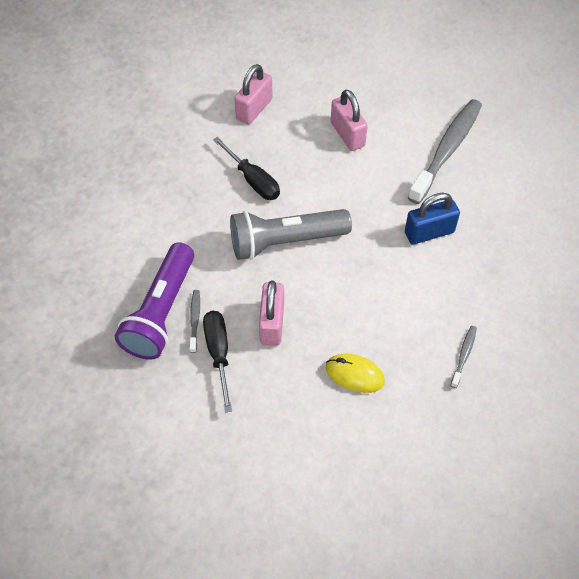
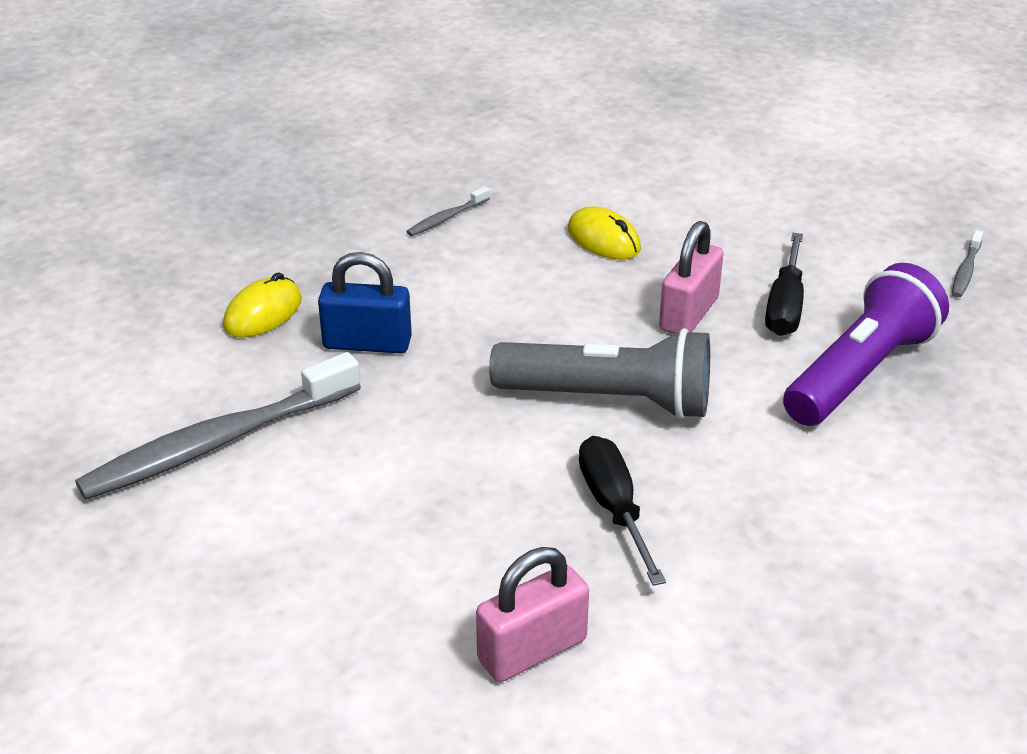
camera: 155 degrees left, 20 degrees down
grey toothbrush [189,290,200,353] -> grey toothbrush moved to [952,230,983,297]
pink padlock [331,89,368,151] -> none
none -> yellow mouse [223,272,302,337]

